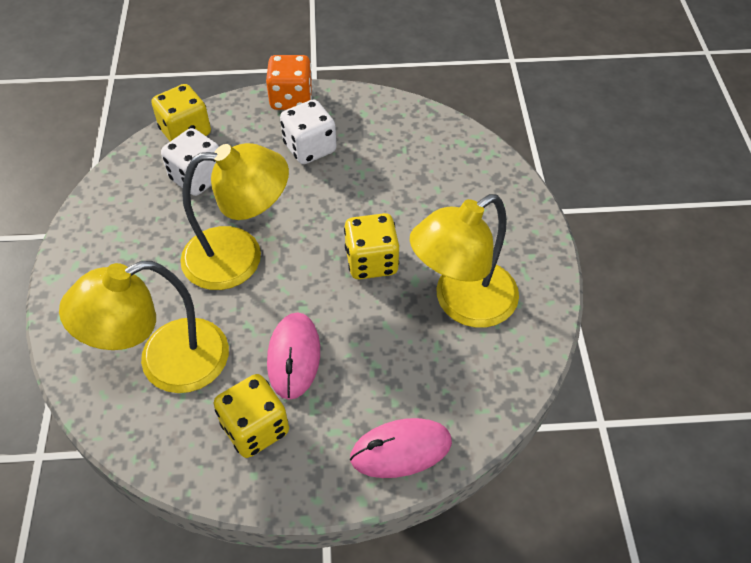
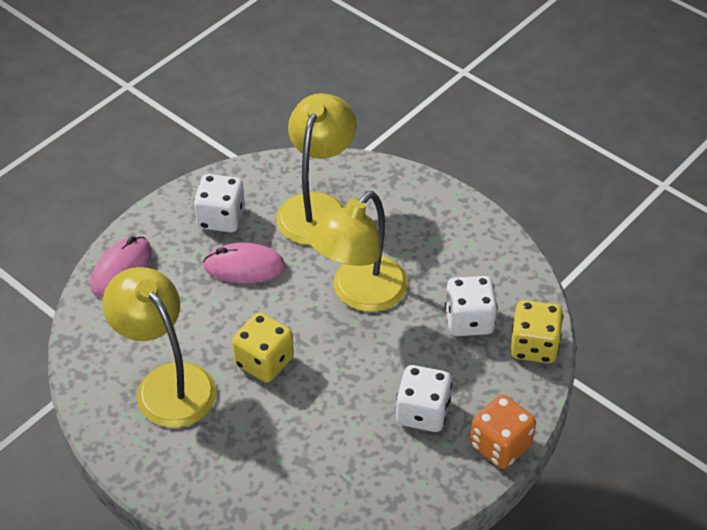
camera: 135 degrees right, 5 degrees down
yellow dice [213,374,289,458] -> white dice [193,174,245,233]
pink mouse [267,312,320,400] -> pink mouse turned 45 degrees counterclockwise [203,242,286,283]
yellow lamp [410,194,519,328] -> yellow lamp turned 45 degrees counterclockwise [102,267,216,428]

